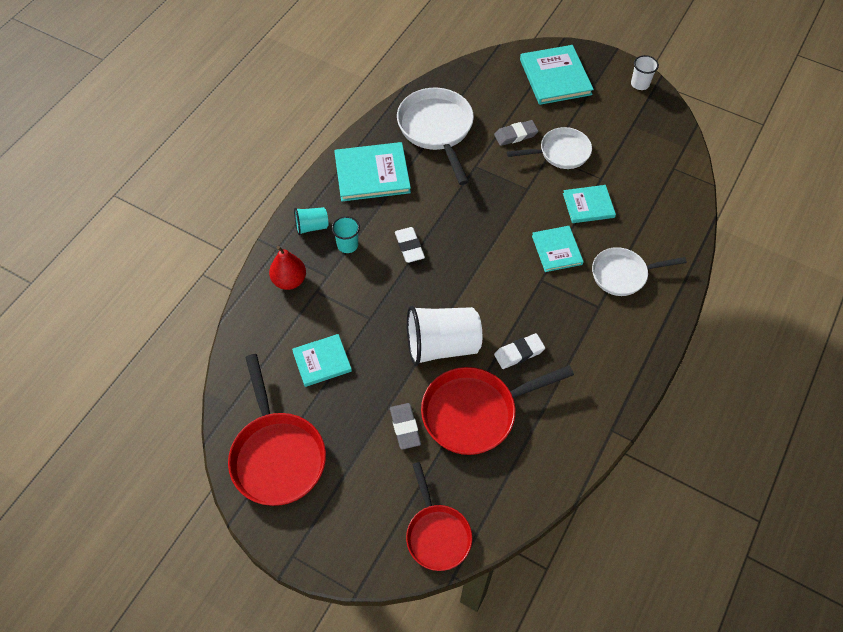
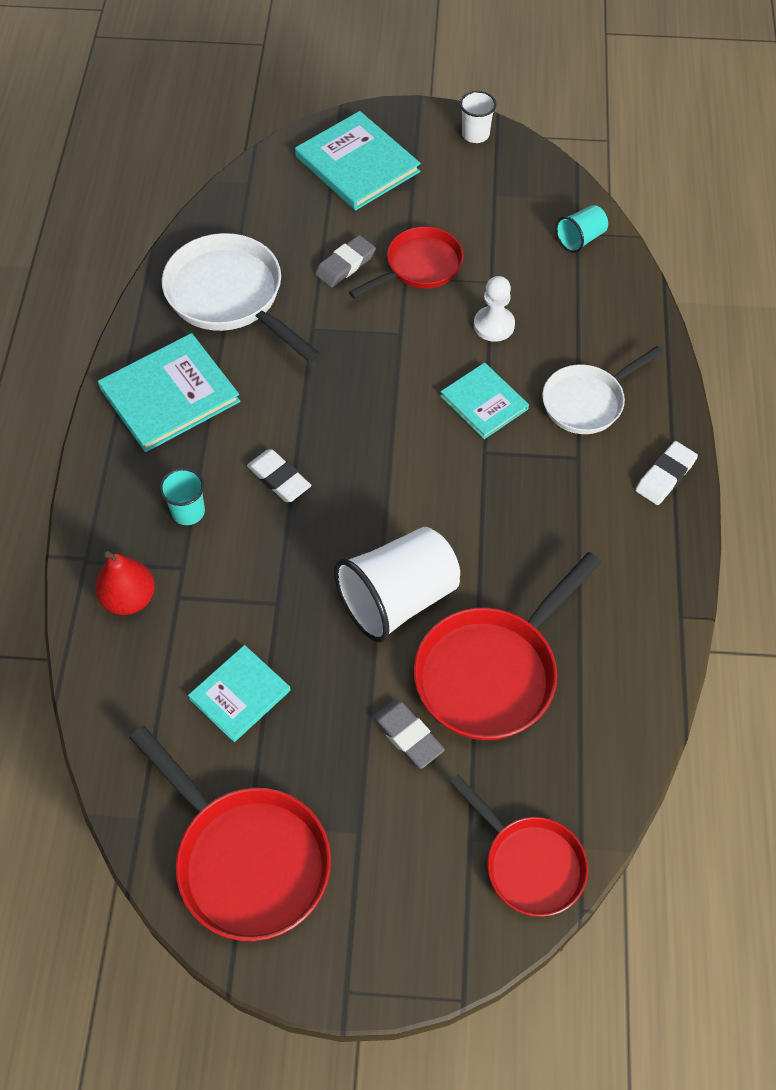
camera: 25 degrees left, 0 degrees up
turquoise cup [294,207,329,235] -> turquoise cup moved to [556,205,608,253]
white eraser [494,333,545,369] -> white eraser moved to [635,441,698,505]
white pan [507,127,592,169] -> red pan [349,227,464,299]
turquoise book [563,185,616,223] -> white pawn [474,276,515,342]

